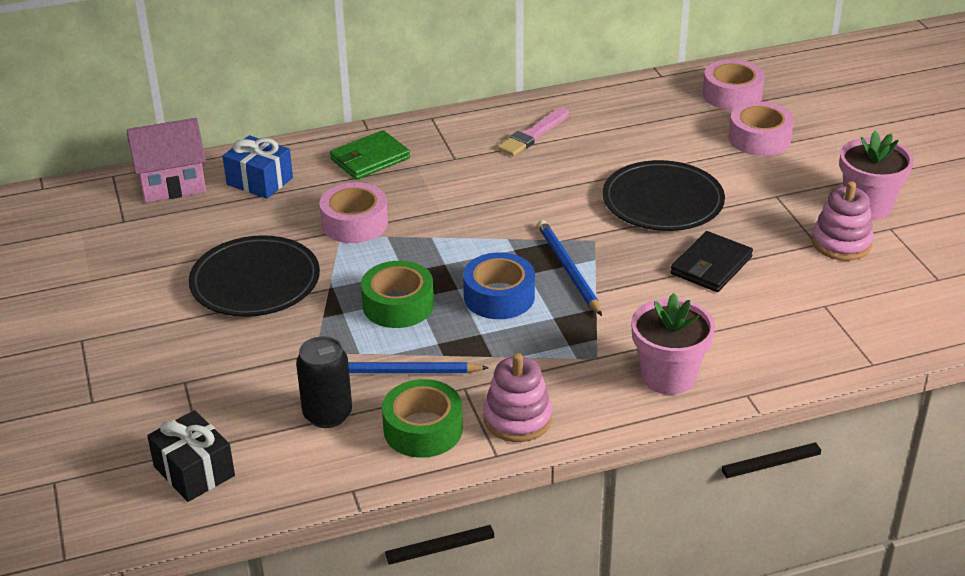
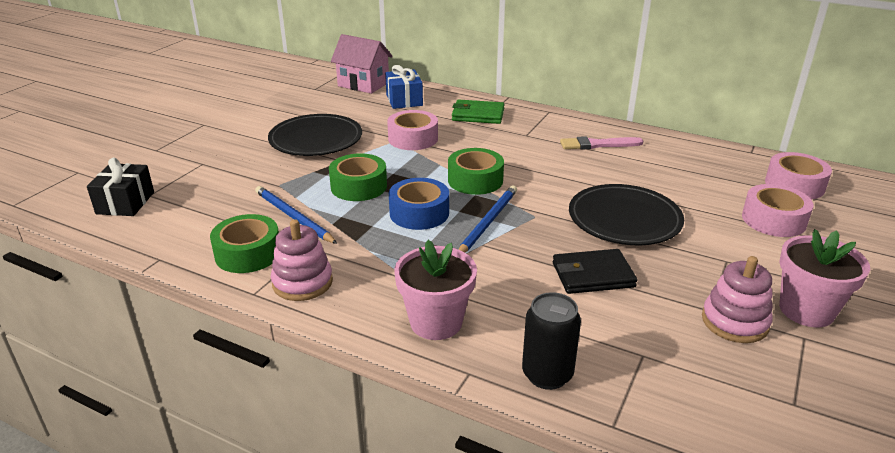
camera: 45 degrees right, 5 degrees down
black can [296,336,352,428] -> black can moved to [522,292,581,390]
none -> green tape [448,148,504,195]

